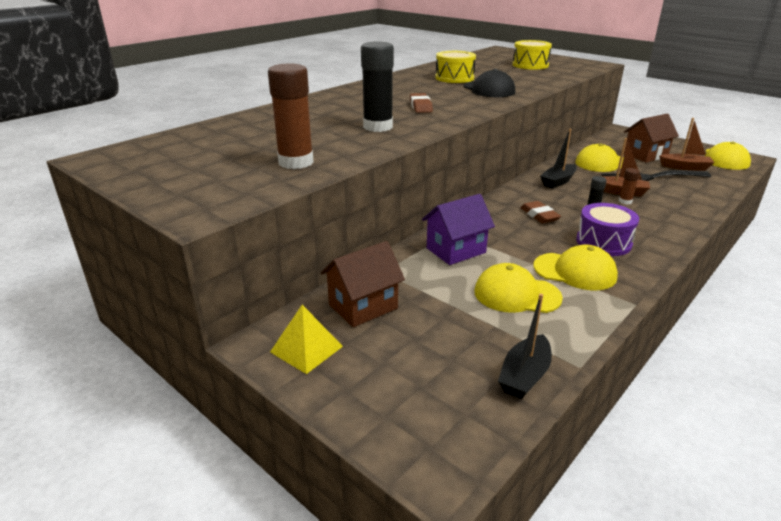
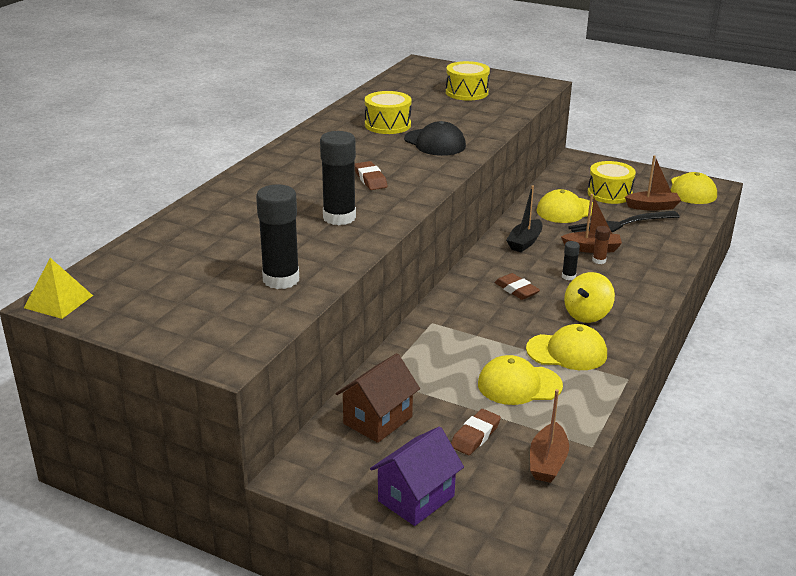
camera: 15 degrees left, 0 degrees up
brown glue stick [268,64,314,169] -> black glue stick [256,185,299,289]
yellow pyramid [270,305,343,374] -> yellow pyramid moved to [24,258,93,319]
purple house [422,194,495,265] -> purple house moved to [370,427,464,526]
black boat [498,294,552,399] -> brown boat [530,389,569,483]
purple drum [576,203,639,256] -> yellow spinning top [564,272,615,323]
brown house [624,114,679,163] -> yellow drum [588,161,636,204]
none -> brown eraser [451,409,501,455]

